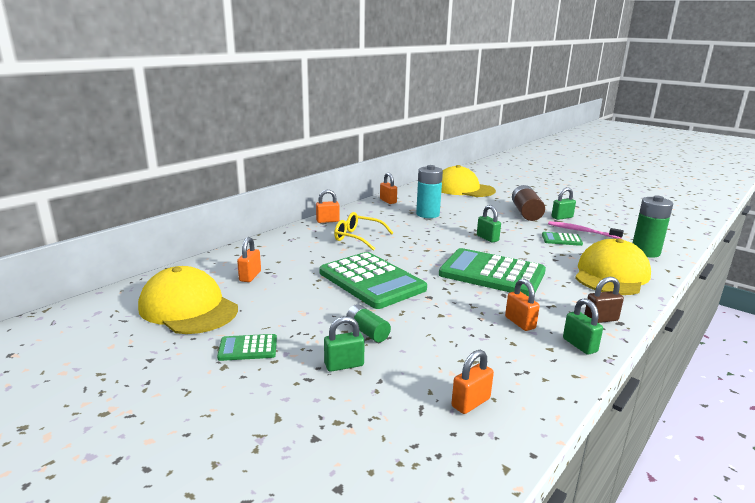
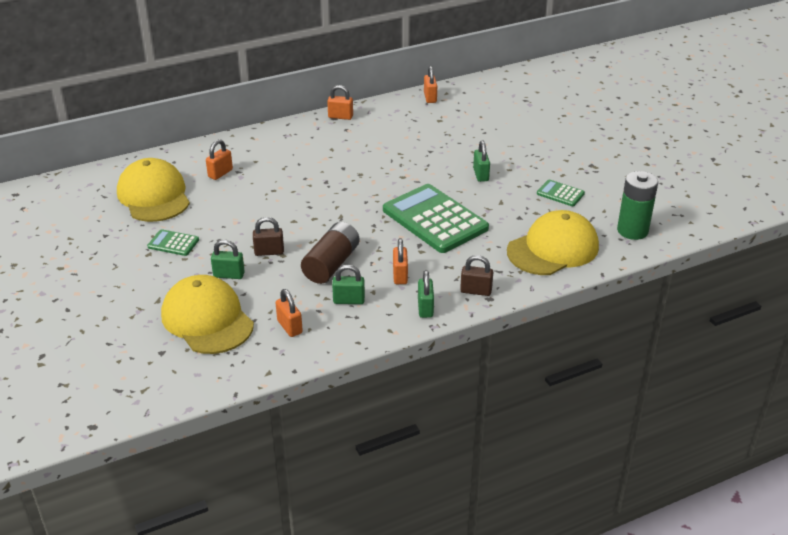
camera: 25 degrees right, 15 degrees up
green calculator [319,252,427,309] -> none
yellow glasses [334,212,393,251] -> none
green battery [346,304,391,342] -> brown padlock [253,217,284,256]
turquoise battery [416,165,443,218] -> none
yellow cap [441,165,496,197] -> yellow cap moved to [161,275,254,354]
orange padlock [451,350,494,414] -> orange padlock turned 75 degrees clockwise [275,289,303,337]
brown battery [512,185,545,221] -> brown battery moved to [301,222,360,284]
pink toothbrush [548,221,624,239] -> none
green padlock [551,187,576,220] -> green padlock moved to [332,265,365,304]

